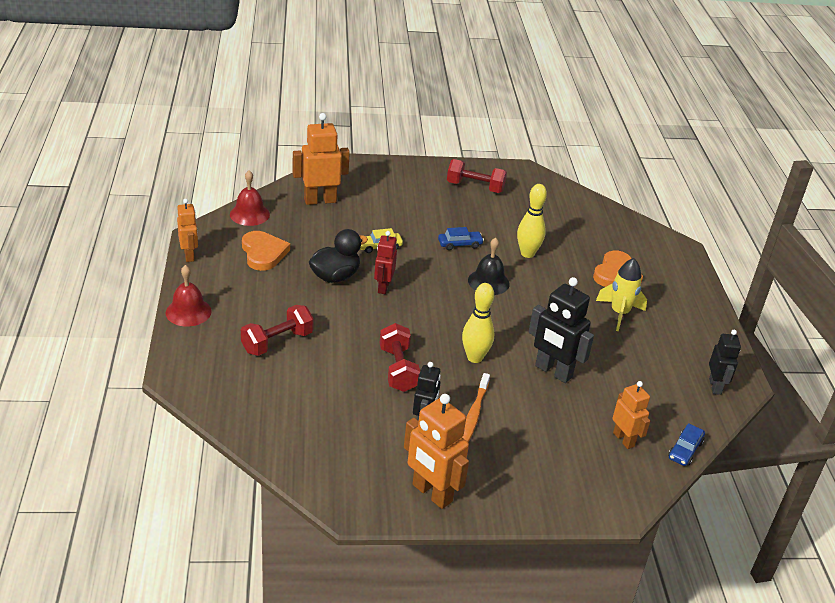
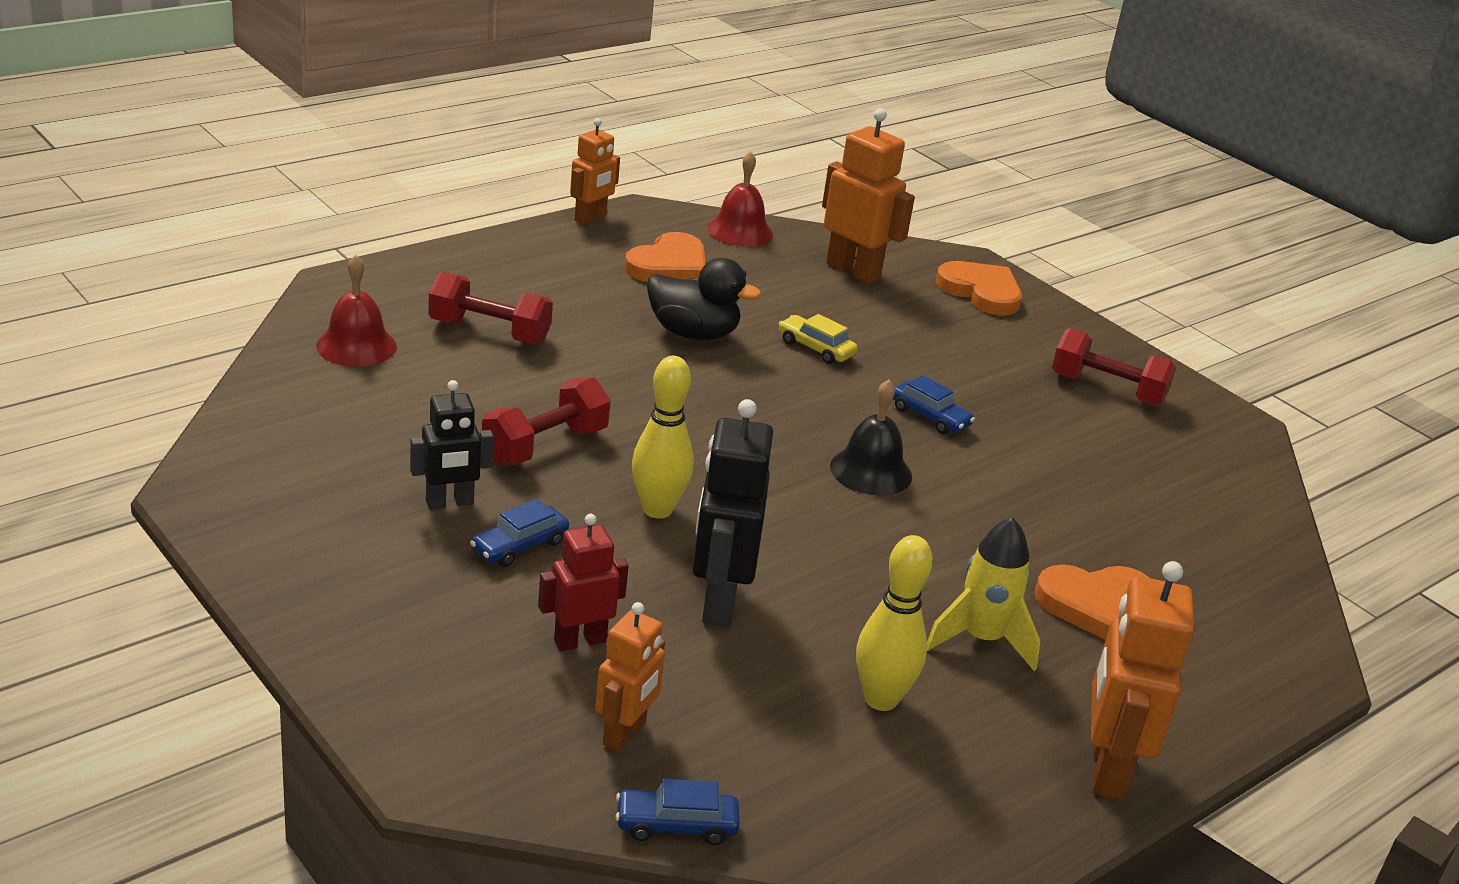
camera: 55 degrees right, 5 degrees down
red bell [165,265,212,326] -> red bell moved to [316,255,397,367]
red robot [374,231,397,294] -> red robot moved to [538,514,629,651]
orange robot [404,394,469,509] -> orange robot moved to [1091,561,1195,800]
red dumbbell [447,159,507,193] -> red dumbbell turned 45 degrees counterclockwise [1052,328,1176,406]
orange toothbrush [462,373,490,442] -> blue car [470,499,569,567]
yellow bowling pin [517,184,547,258] -> yellow bowling pin moved to [856,535,933,711]
black robot [709,330,741,395] -> none
none -> orange heart [936,261,1022,315]

